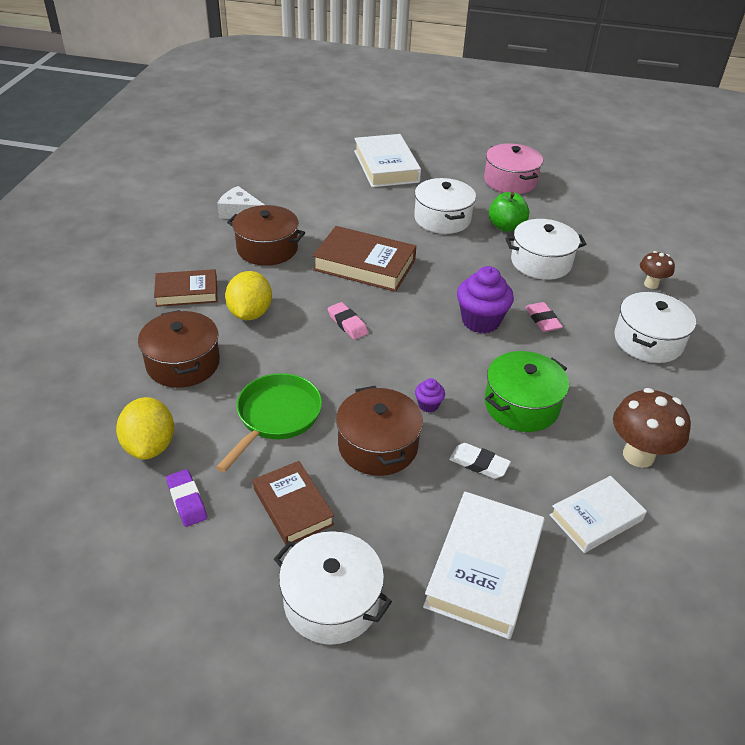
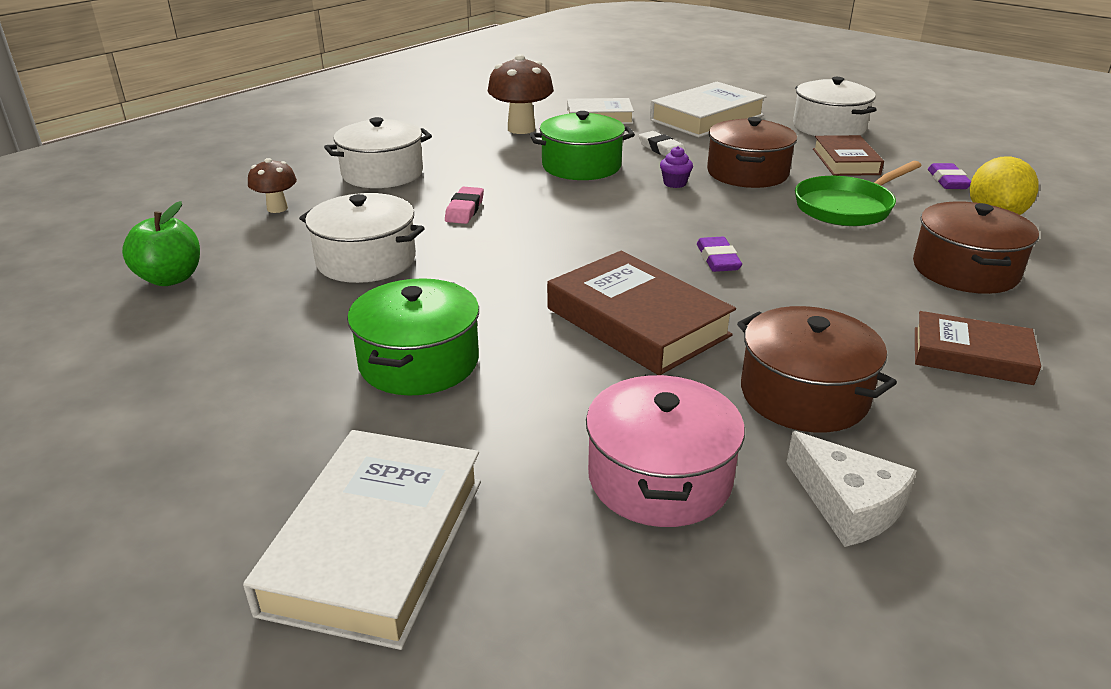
camera: 150 degrees left, 10 degrees down
yellow lemon [225,271,272,320] -> none
pink eraser [328,302,368,340] -> purple eraser [697,237,742,272]
white pot [414,178,476,234] -> green pot [347,278,479,396]
purple cupcake [457,266,514,333] -> none
pink pot [484,143,543,194] -> pink pot moved to [586,375,745,527]
green apple [489,192,529,232] -> green apple moved to [122,201,200,286]

